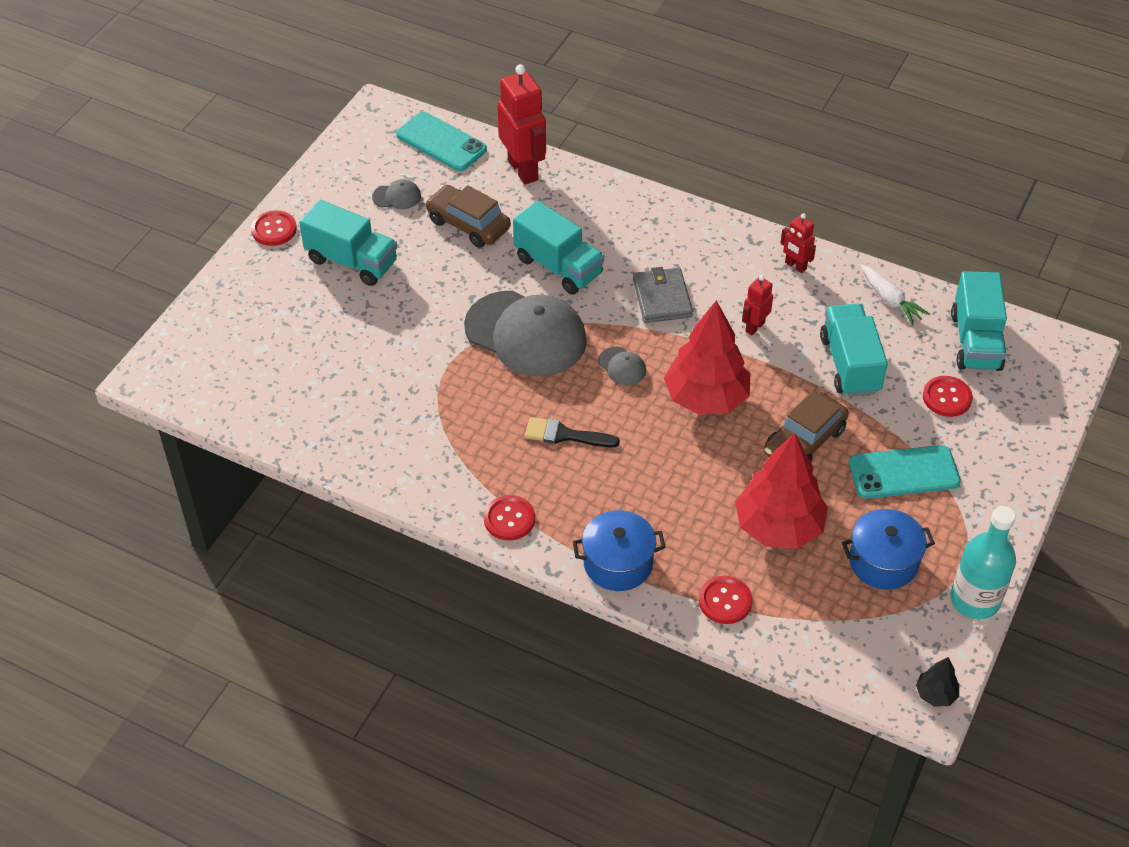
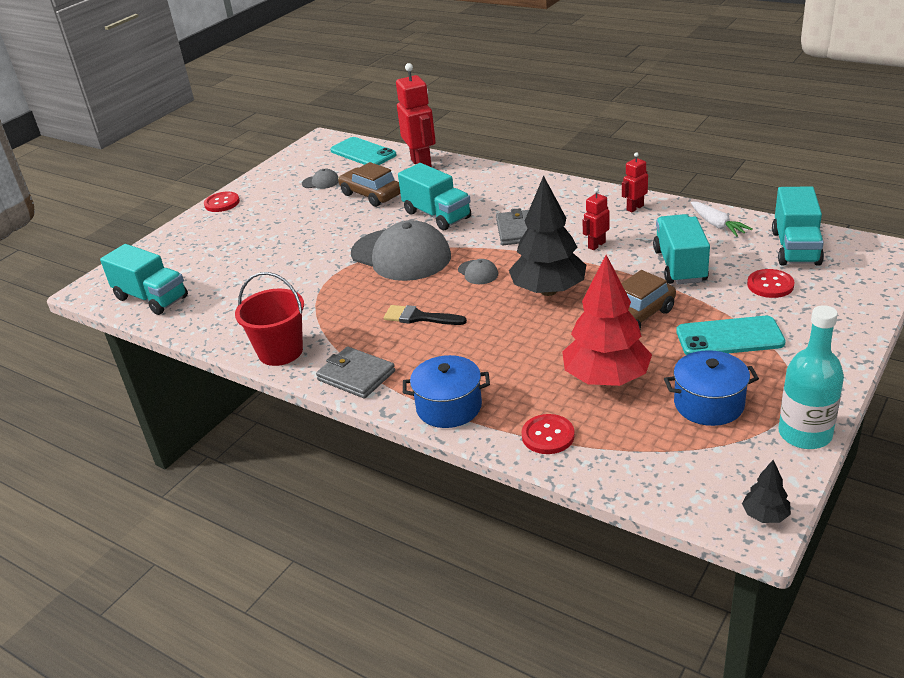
camera: 10 degrees right, 15 degrees down
turquoise truck [299,200,397,286] -> turquoise truck moved to [100,244,188,315]
red button [484,495,535,540] -> grey wallet [316,347,395,399]
red tree [664,300,750,415] -> black tree [509,175,586,296]
red robot [780,214,816,273] -> red robot turned 90 degrees clockwise [622,152,648,212]
none -> red bucket [235,272,304,366]

